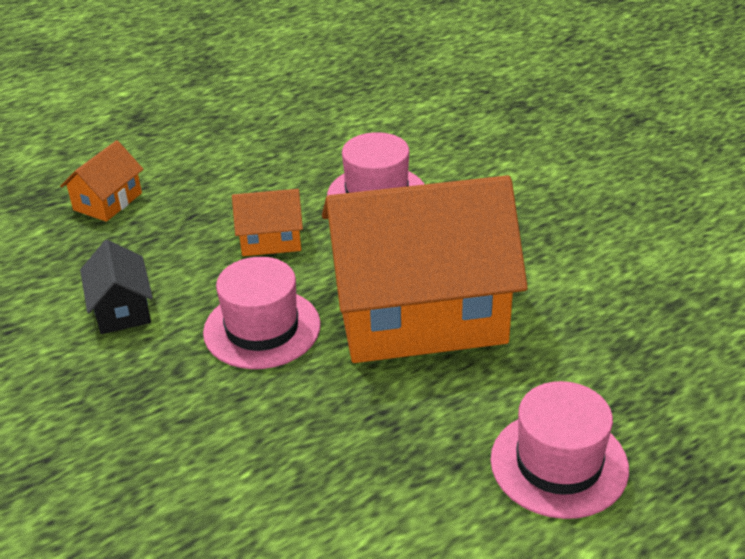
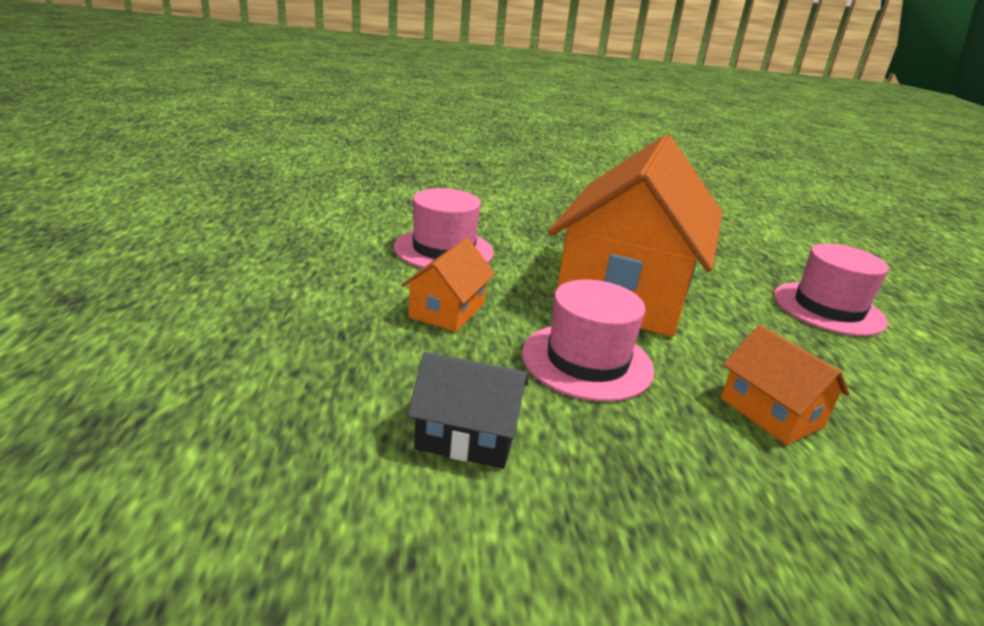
camera: 65 degrees left, 10 degrees down
orange house [60,140,143,222] -> orange house moved to [721,325,849,445]

